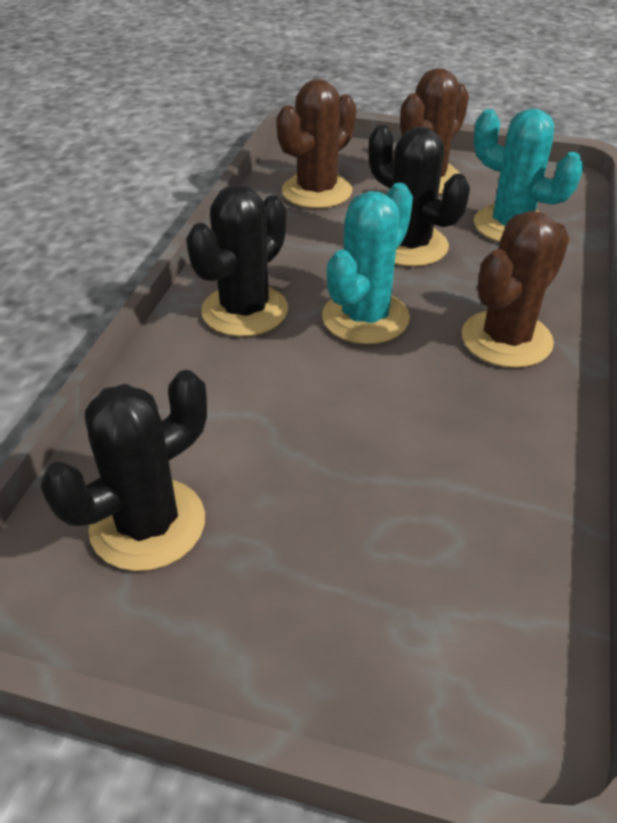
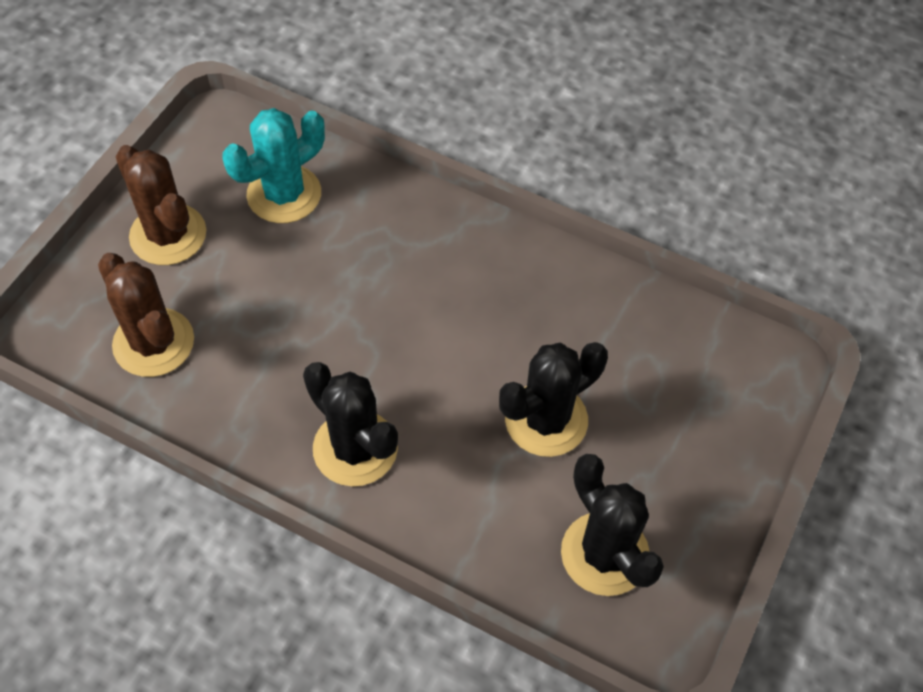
camera: 80 degrees left, 15 degrees up
turquoise cactus [322,183,413,344] -> none
black cactus [368,125,470,267] -> black cactus moved to [499,342,608,457]
brown cactus [462,211,570,368] -> none

